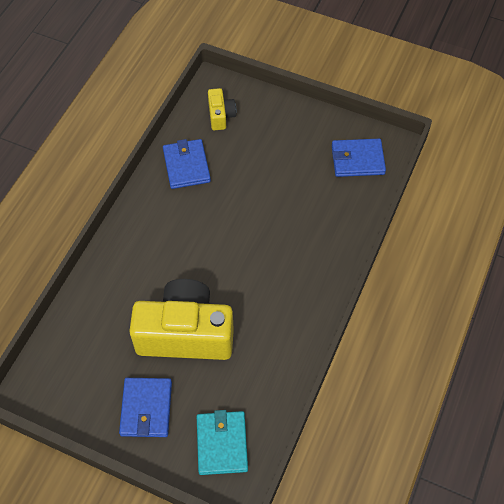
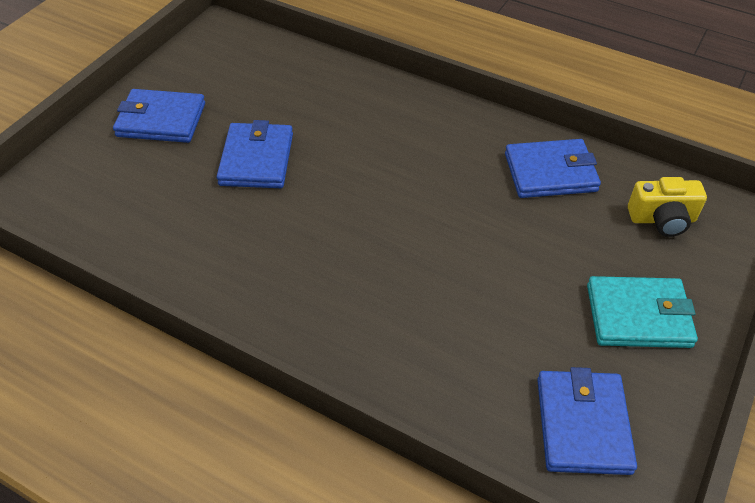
camera: 95 degrees right, 10 degrees down
yellow camera [129,279,234,360] -> blue wallet [217,120,293,188]
turquoise wallet [197,410,248,475] -> turquoise wallet moved to [587,276,698,348]

